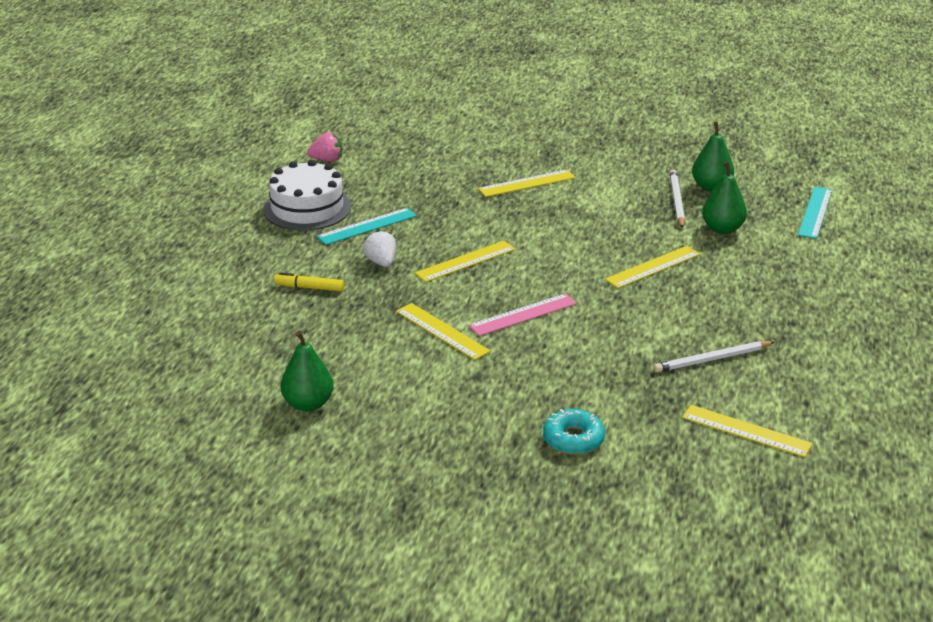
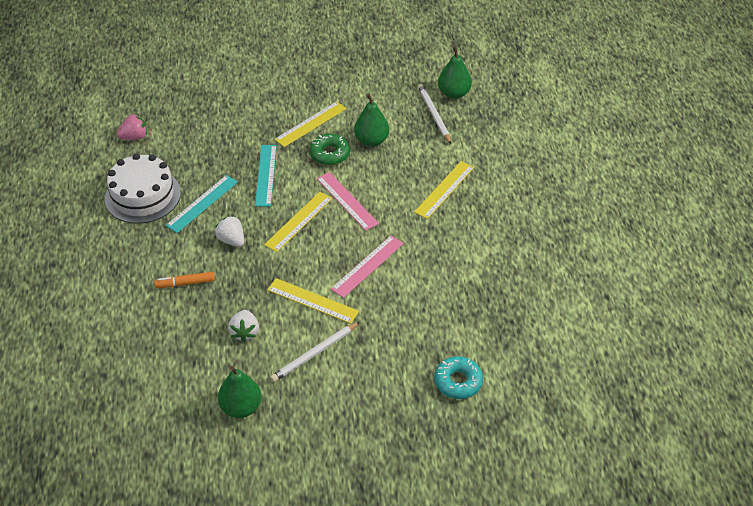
camera: 20 degrees left, 15 degrees up
yellow marker [274,273,344,291] -> orange marker [154,272,215,288]
white pencil [654,341,775,373] -> white pencil moved to [270,322,360,382]
yellow ruler [682,405,813,457] -> none
green pear [702,161,747,234] -> green pear moved to [354,94,389,147]
turquoise ruler [798,187,832,239] -> turquoise ruler moved to [255,145,277,206]
none -> white strawberry [228,310,259,342]
none -> green donut [309,134,350,165]
none -> pink ruler [316,172,379,231]

